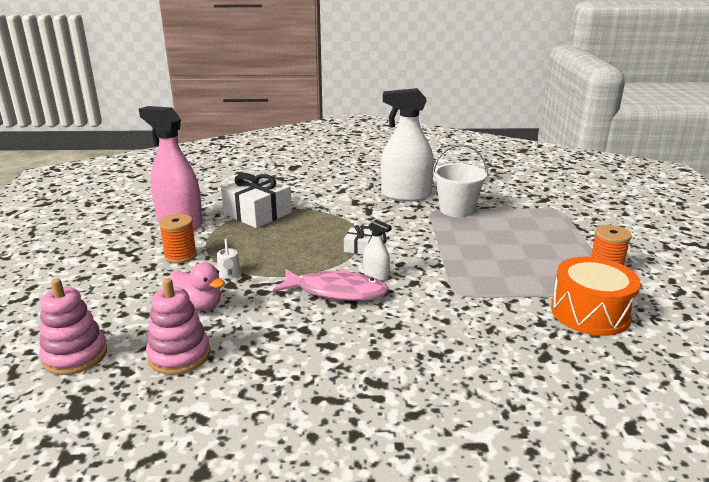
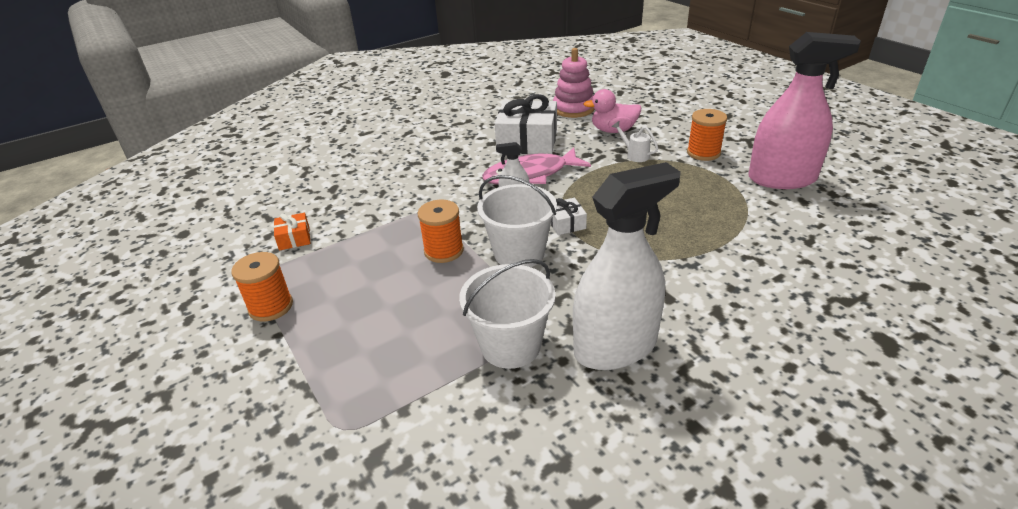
camera: 150 degrees right, 10 degrees up
pink stacking toy [39,279,107,375] -> none
white gift [221,173,292,228] -> white gift moved to [495,94,557,154]
orange drum [551,257,640,336] -> orange gift [274,213,311,250]
none -> orange spool [418,200,464,263]
none -> white bucket [477,175,557,267]

